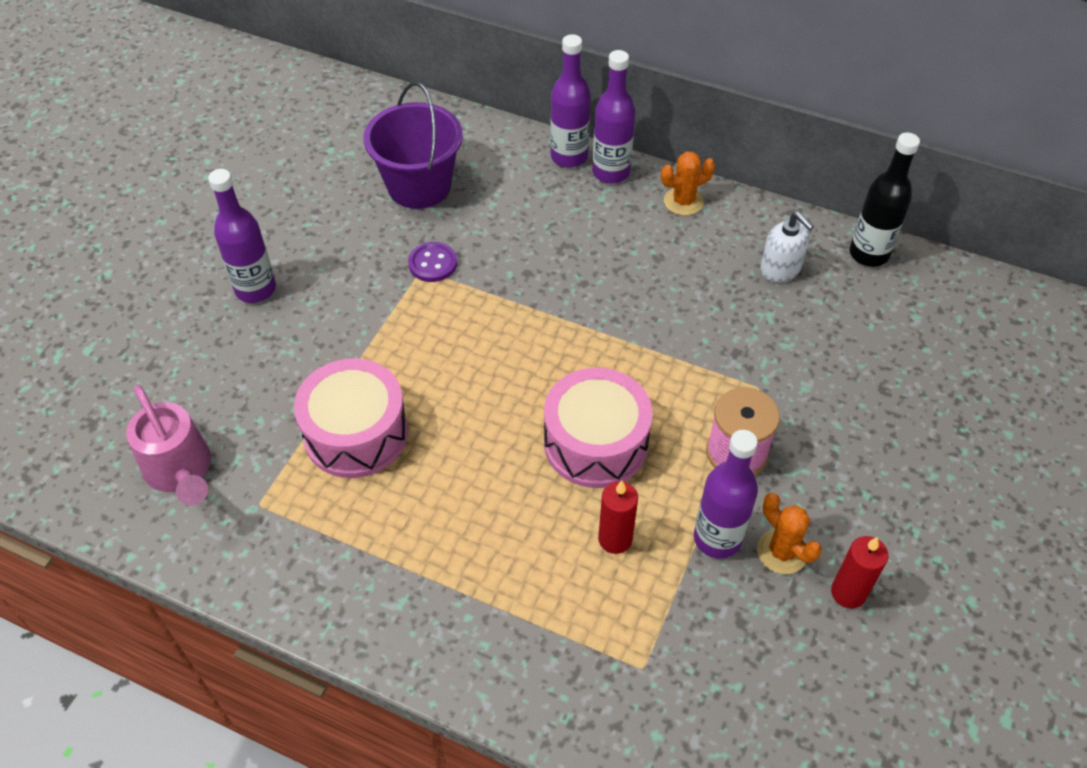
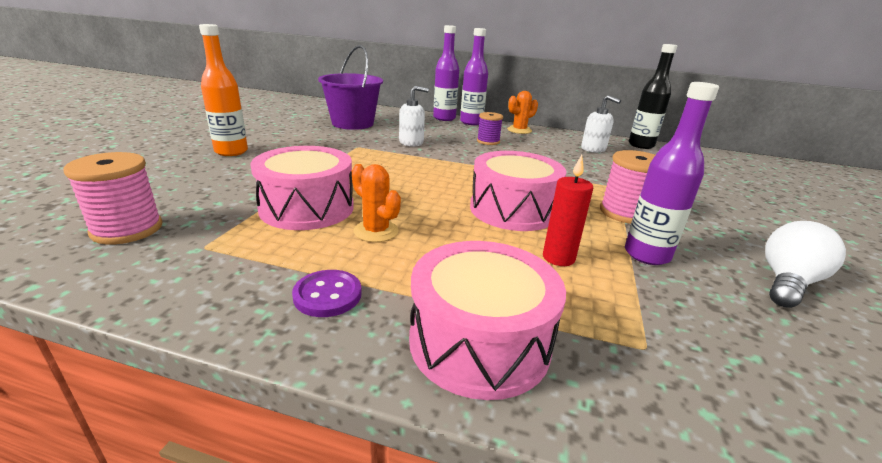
camera: 10 degrees left, 25 degrees down
pink watering can [126,385,211,505] -> pink spool [64,152,163,245]
purple bottle [208,169,276,303] -> orange bottle [199,24,248,156]
purple button [408,242,457,282] -> purple button moved to [292,270,362,317]
orange cactus [757,493,822,574] -> orange cactus moved to [352,164,401,242]
red candle [831,536,888,609] -> white light bulb [765,221,846,308]
none -> white soap dispenser [399,86,429,147]
none -> pink drum [409,241,566,400]
none -> purple spool [477,112,503,145]

